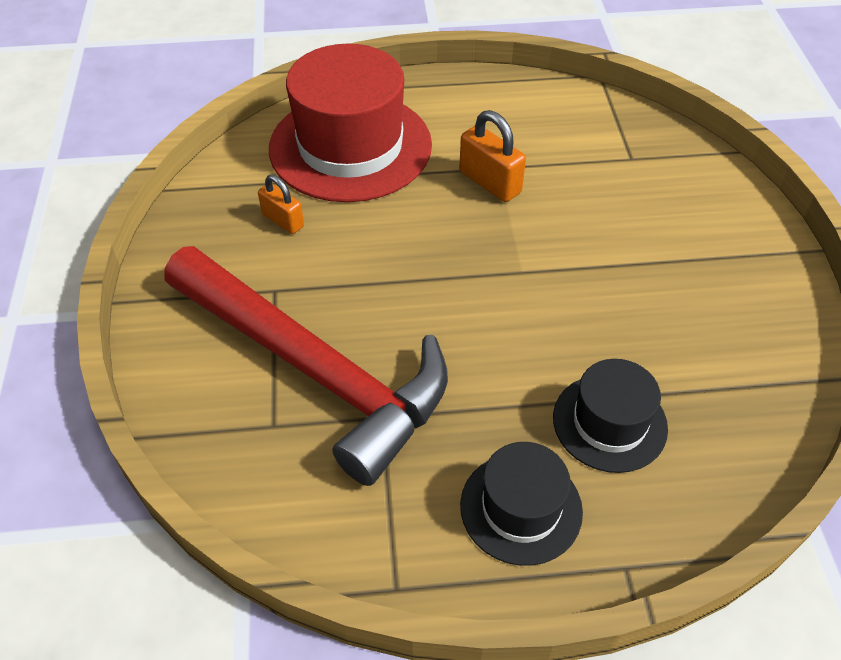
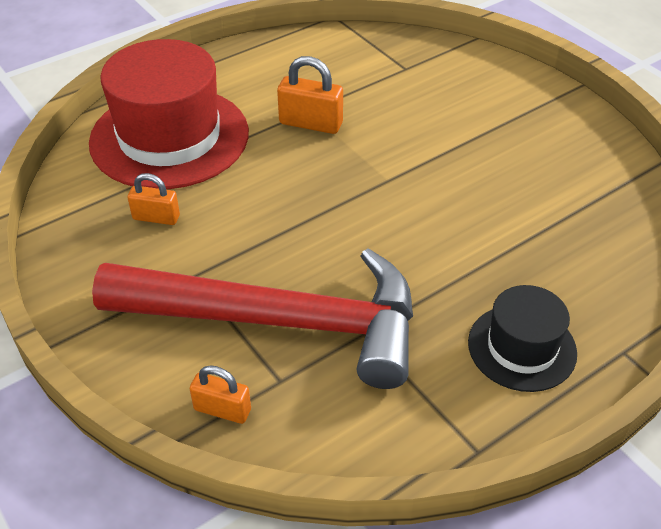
camera: 30 degrees left, 5 degrees down
black hat [553,359,668,473] -> none
none -> orange padlock [190,365,251,424]

